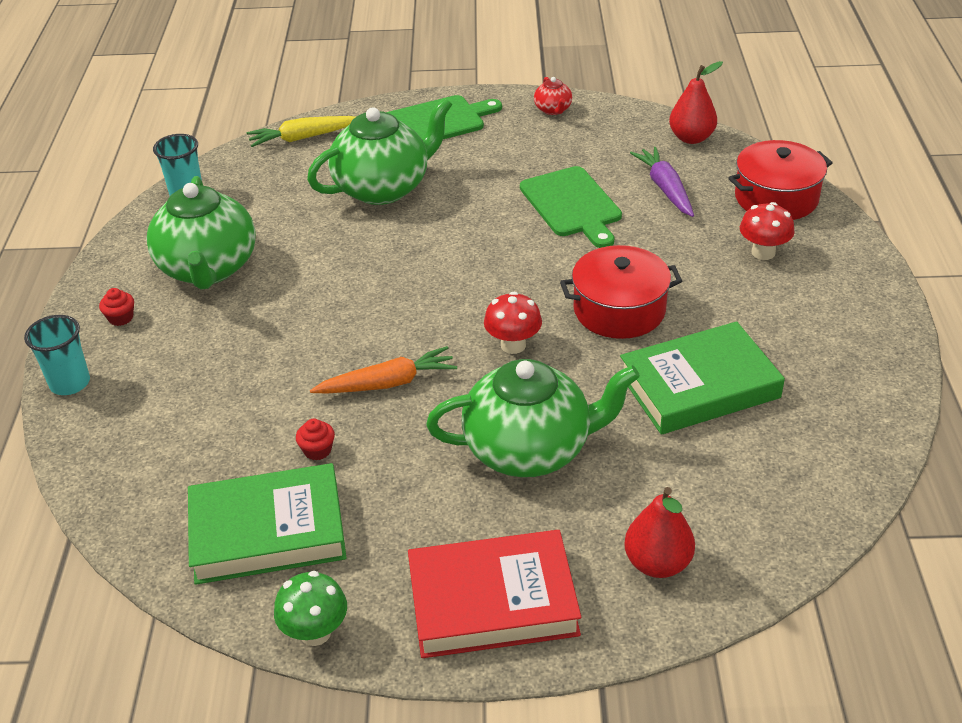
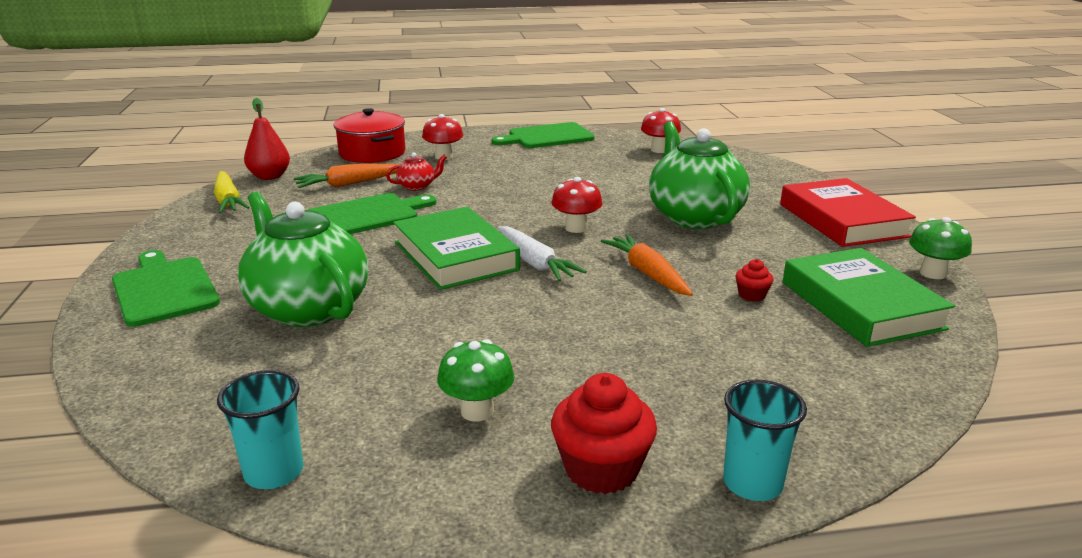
camera: 100 degrees left, 15 degrees down
red cupcake [99,288,134,326] -> red cupcake [551,373,657,494], size x2.00
green teapot [146,176,256,290] -> green mushroom [437,339,515,422]
yellow carrot [247,116,355,147] -> yellow carrot moved to [214,171,250,213]
red teapot [534,77,572,115] -> red teapot moved to [386,152,447,191]
red pot [560,245,682,339] -> none
green book [620,321,785,435] -> green book moved to [393,207,520,290]
red pear [624,487,695,578] -> none
purple carrot [630,147,694,217] -> orange carrot [293,164,400,188]
none -> green cutting board [491,122,594,148]
none -> white carrot [498,226,587,281]
none -> red mushroom [641,108,681,153]

